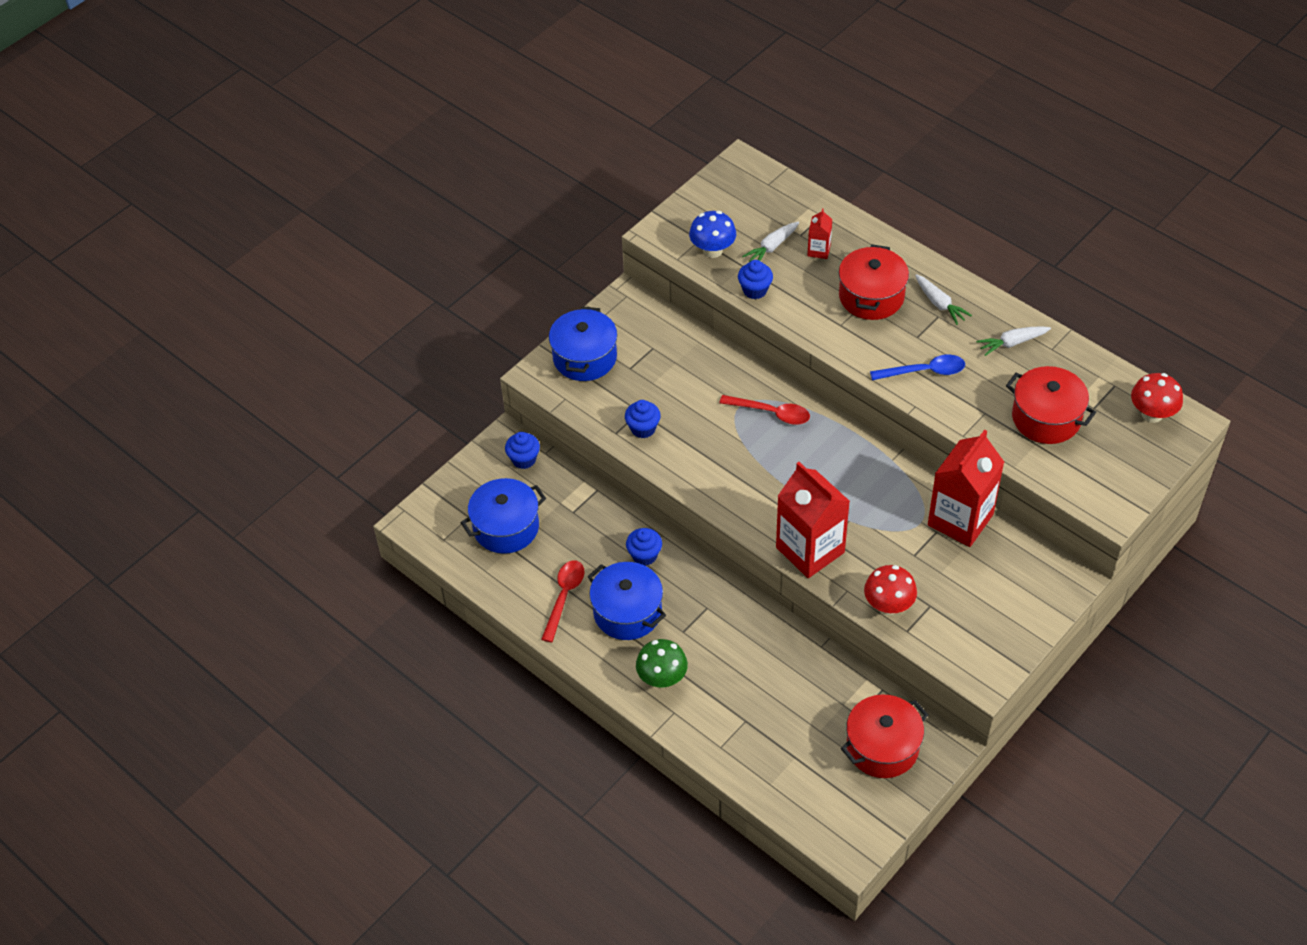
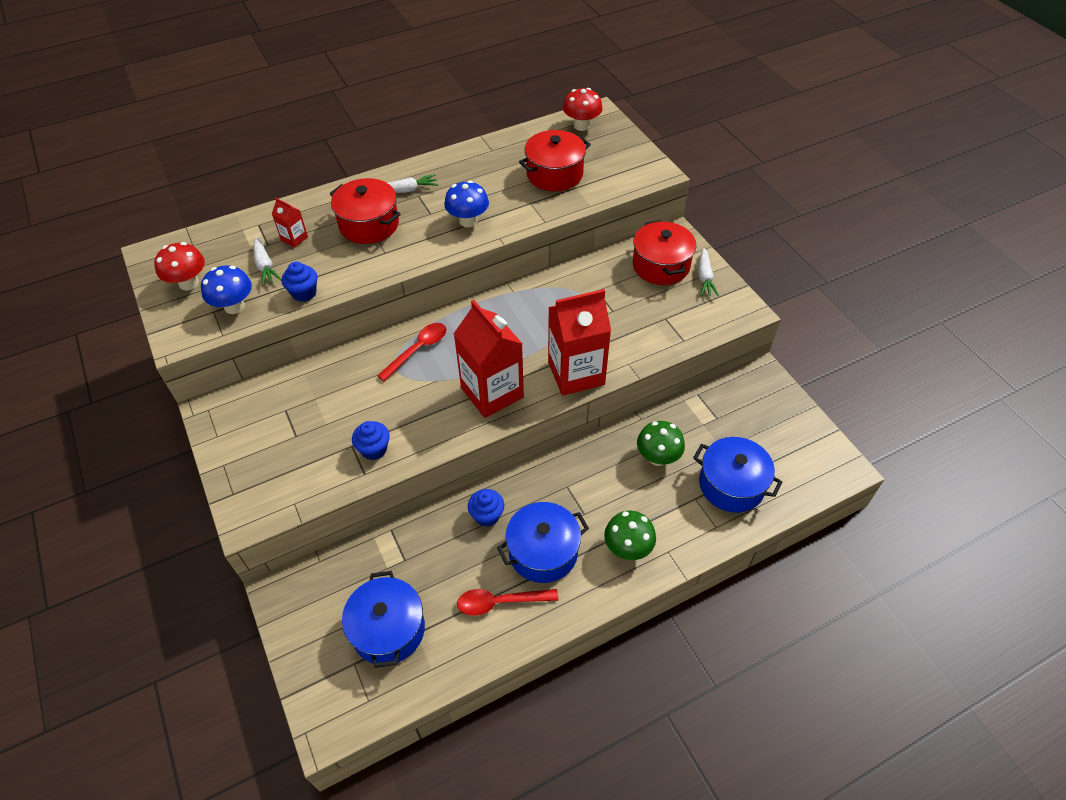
camera: 70 degrees left, 0 degrees up
blue cupcake [505,432,540,469] -> none
red spoon [541,560,584,643] -> red spoon turned 45 degrees counterclockwise [457,589,558,616]
blue pot [549,306,618,381] -> blue pot moved to [693,437,782,513]
red pot [841,694,928,778] -> red pot moved to [633,220,696,285]
red mushroom [864,565,917,615] -> red mushroom moved to [154,242,205,290]
blue spoon [870,355,965,380] -> blue mushroom [444,180,489,227]
red carton [928,429,1004,547] -> red carton moved to [454,300,524,418]
white carrot [976,326,1051,356] -> white carrot moved to [698,248,719,296]
none -> green mushroom [637,421,685,466]

